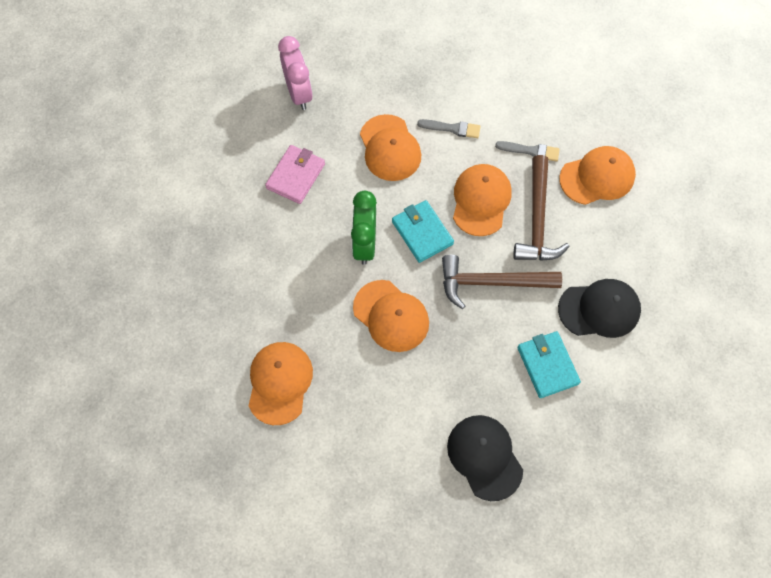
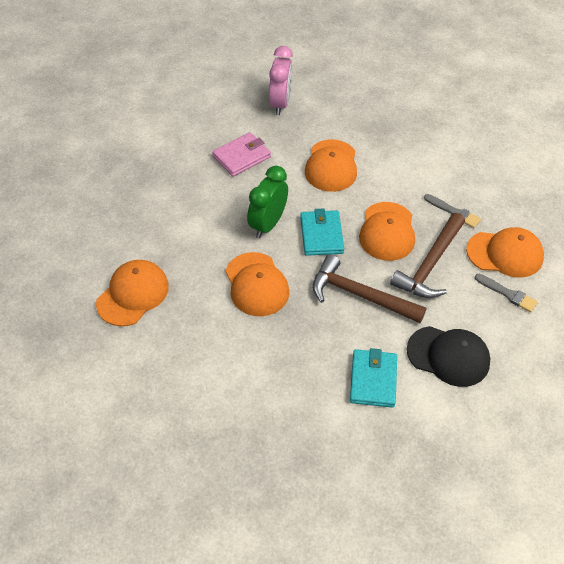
camera: 25 degrees right, 15 degrees down
grey brush [417,119,481,138] -> grey brush moved to [475,274,538,312]
black cap [447,415,523,501] -> none
orange cap [453,164,511,236] -> orange cap turned 150 degrees clockwise [359,202,415,261]

